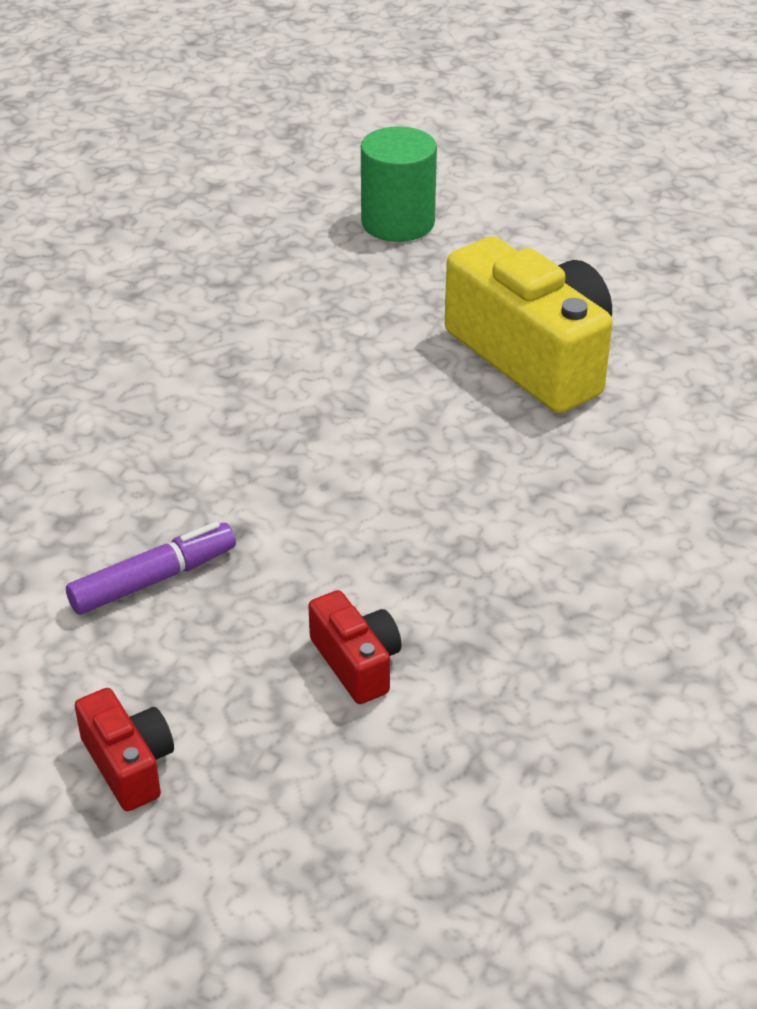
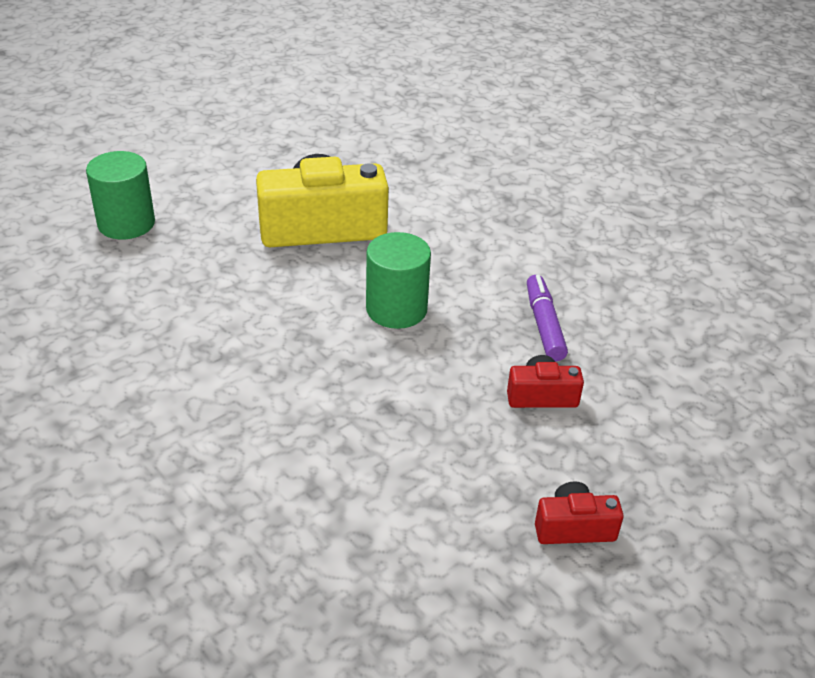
camera: 65 degrees left, 0 degrees up
purple marker [66,522,236,615] -> purple marker moved to [527,275,568,361]
none -> green cylinder [366,232,431,329]

